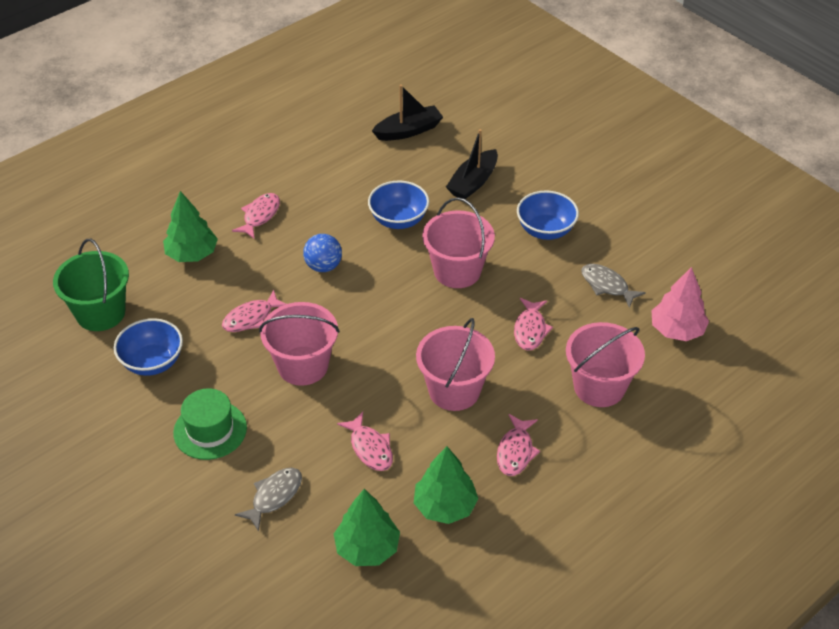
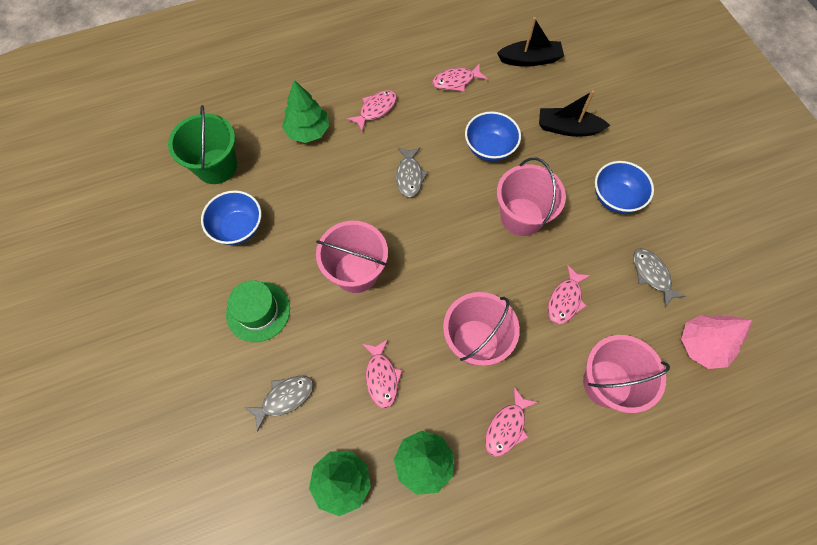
camera: 20 degrees right, 20 degrees up
pink fish [222,290,286,332] -> pink fish moved to [432,63,488,92]
blue ball [303,234,342,272] -> grey fish [396,147,428,198]
black boat [446,129,498,199] -> black boat turned 45 degrees clockwise [539,90,610,137]

